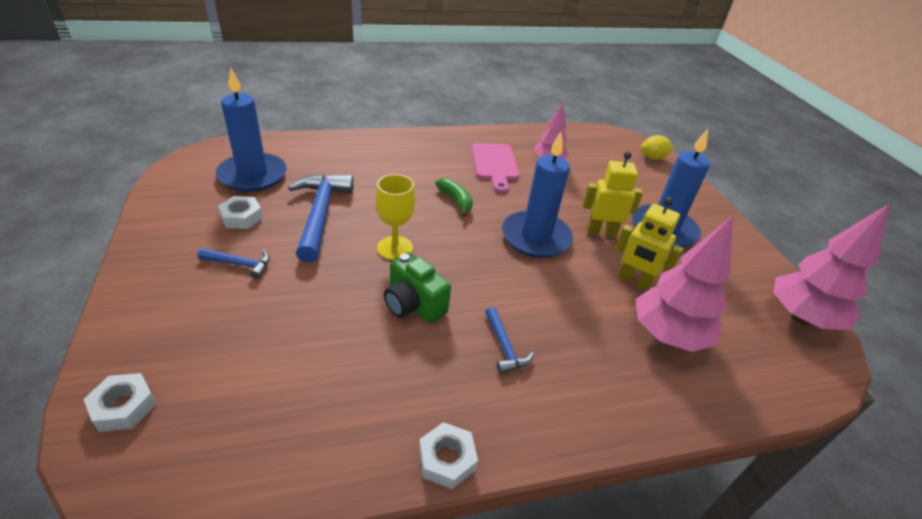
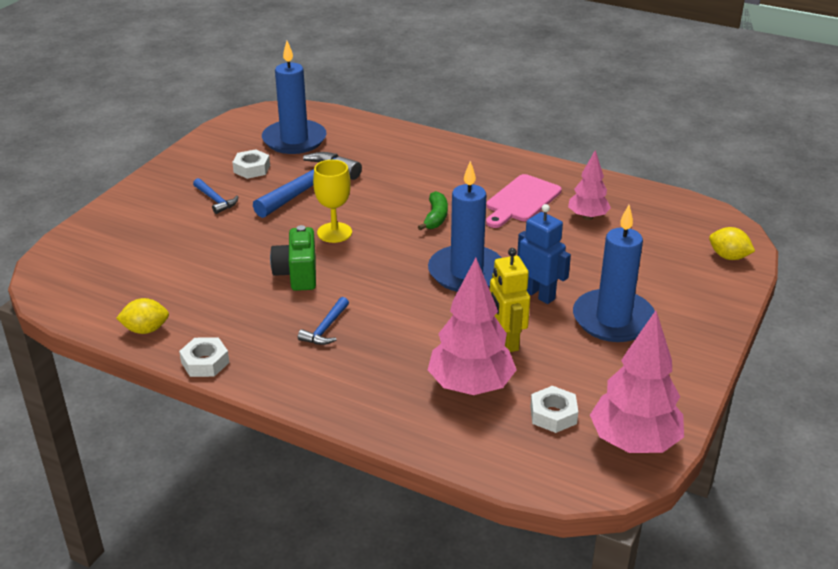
camera: 45 degrees right, 5 degrees down
white nut [84,373,156,432] -> white nut moved to [530,386,578,433]
yellow robot [583,152,643,237] -> blue robot [517,204,571,304]
none -> yellow lemon [116,298,169,334]

